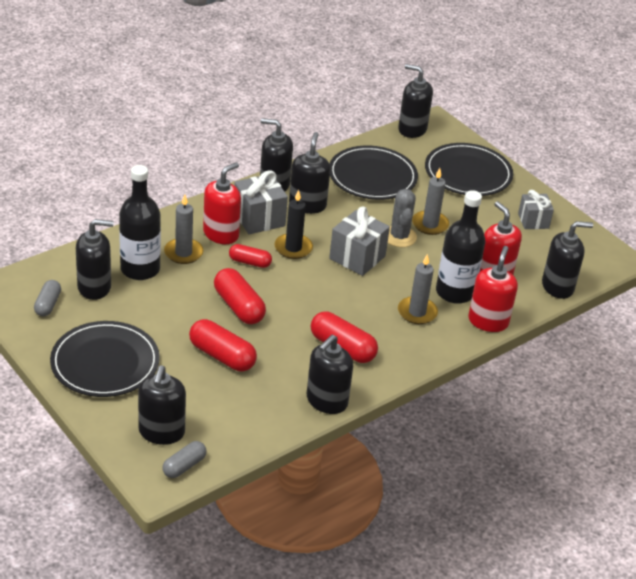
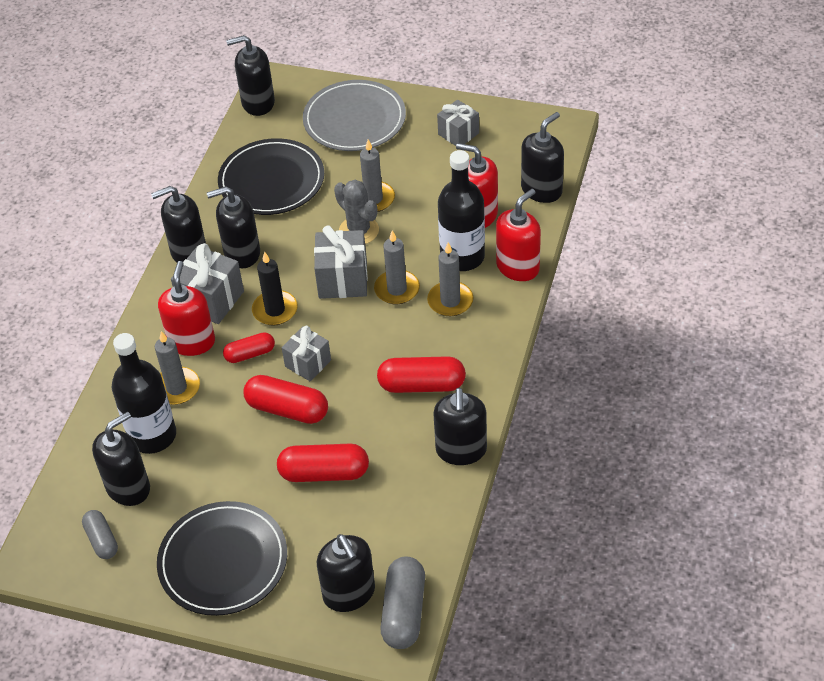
camera: 30 degrees left, 10 degrees up
grey capsule [162,441,206,478] -> grey capsule [381,556,425,649], size x1.62
black soap dispenser [289,132,330,214] -> black soap dispenser turned 75 degrees counterclockwise [207,186,260,268]
black plate [425,143,513,196] -> grey plate [303,80,406,151]
red soap dispenser [468,246,518,332] -> red soap dispenser turned 60 degrees clockwise [496,189,541,281]
none -> grey gift [282,326,331,381]
none -> grey candle [374,230,420,304]

